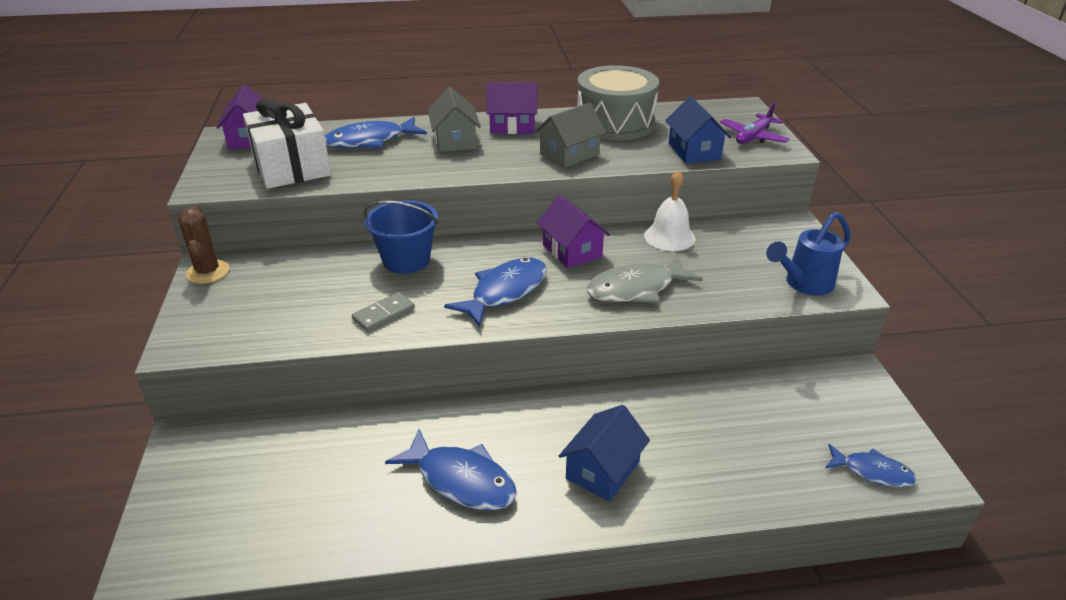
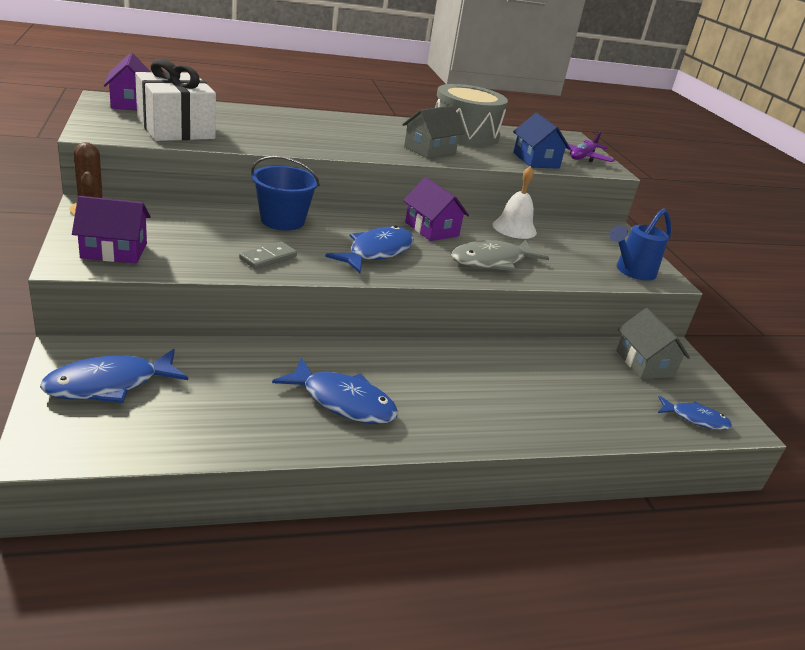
camera: 10 degrees left, 5 degrees down
blue fish [325,117,427,149] -> blue fish moved to [40,349,188,403]
grey house [428,87,481,152] -> grey house moved to [616,308,690,379]
purple house [486,82,537,134] -> purple house moved to [72,196,151,263]
blue house [559,405,650,501] -> none

